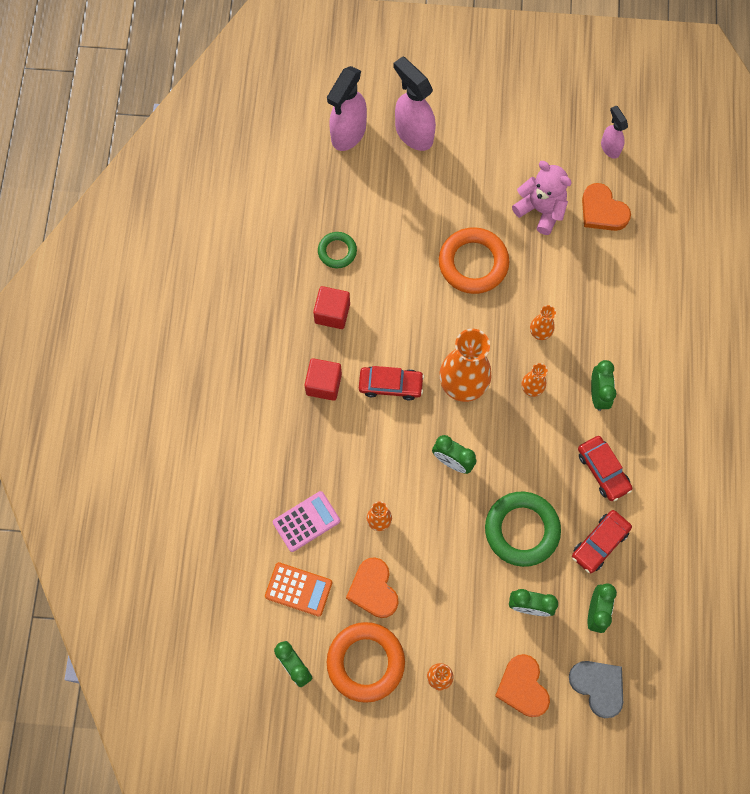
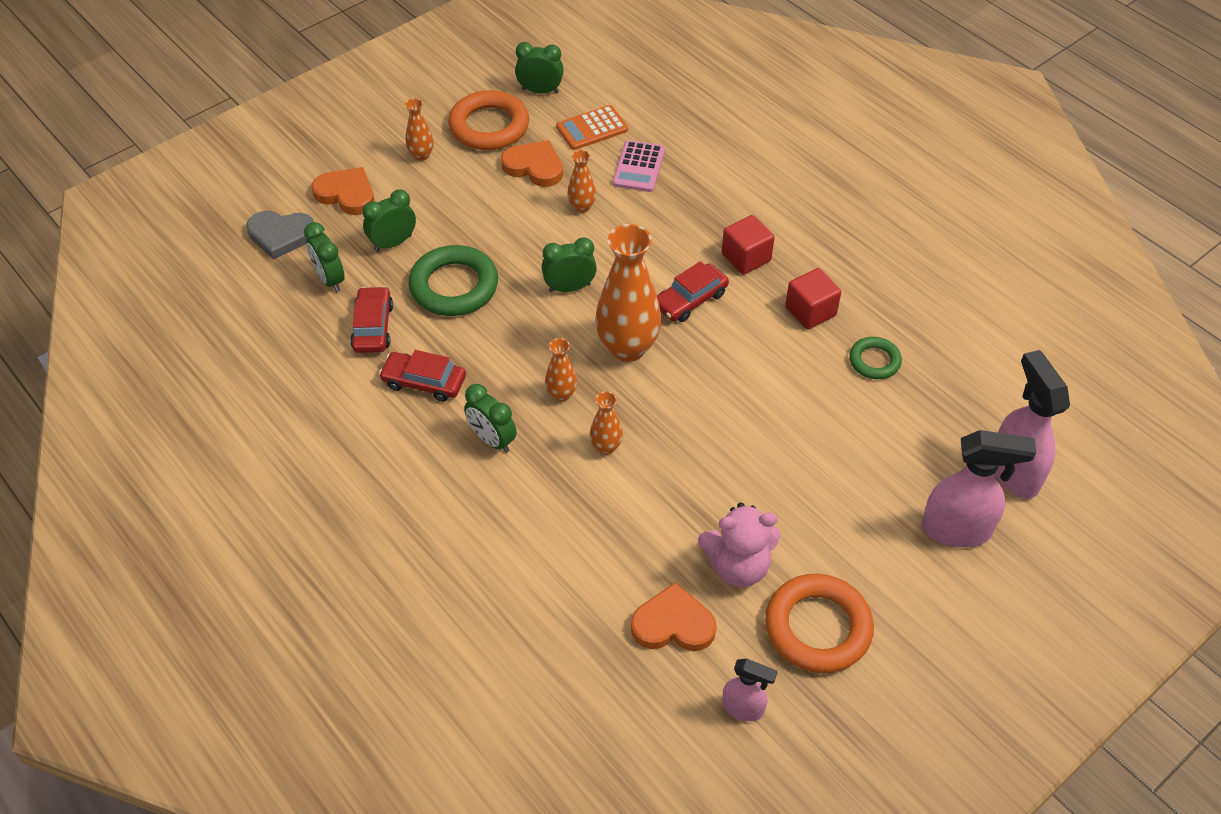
camera: 135 degrees right, 20 degrees down
orange ring [439,227,509,294] -> orange ring moved to [765,574,874,673]

